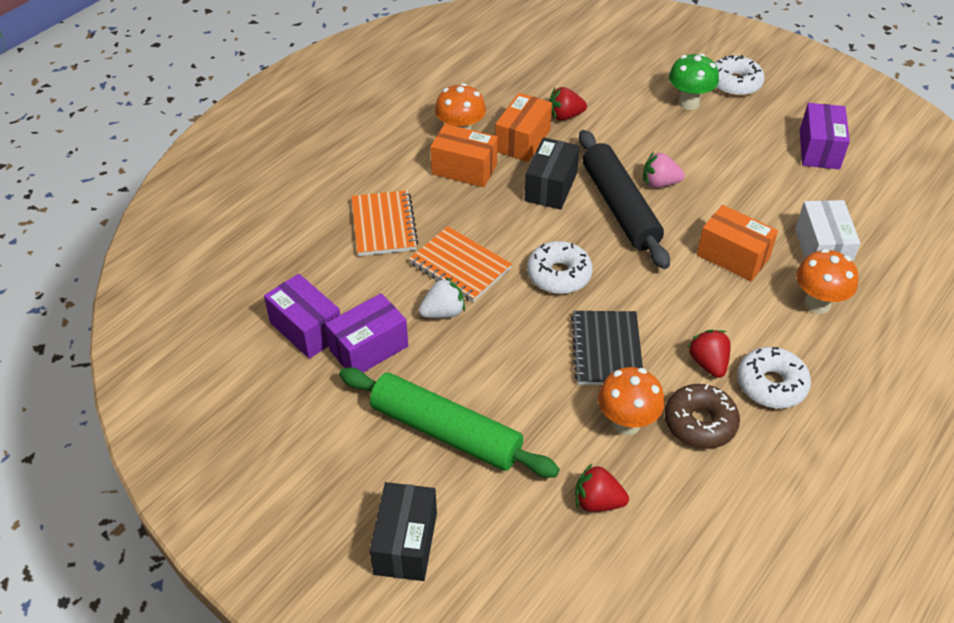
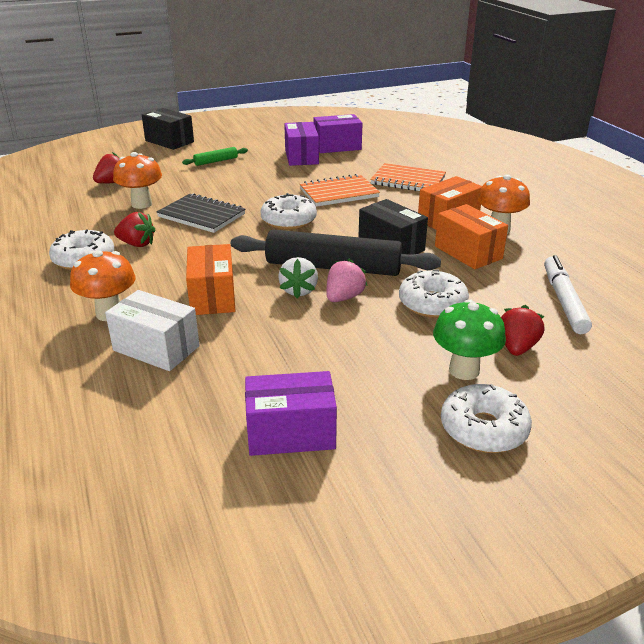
camera: 120 degrees right, 15 degrees down
green rolling pin [339,367,560,478] -> green rolling pin [182,147,248,166], size x0.45
white strawberry [419,277,465,318] -> white strawberry moved to [278,257,318,299]
red strawberry [549,87,587,121] -> red strawberry moved to [501,305,545,356]
brown donut [665,384,740,449] -> none
orange box [697,205,778,281] -> orange box turned 75 degrees counterclockwise [186,244,236,315]
purple box [800,103,850,169] -> purple box turned 45 degrees counterclockwise [245,371,337,456]
none -> white donut [399,270,469,318]
none -> white marker [544,255,592,334]

